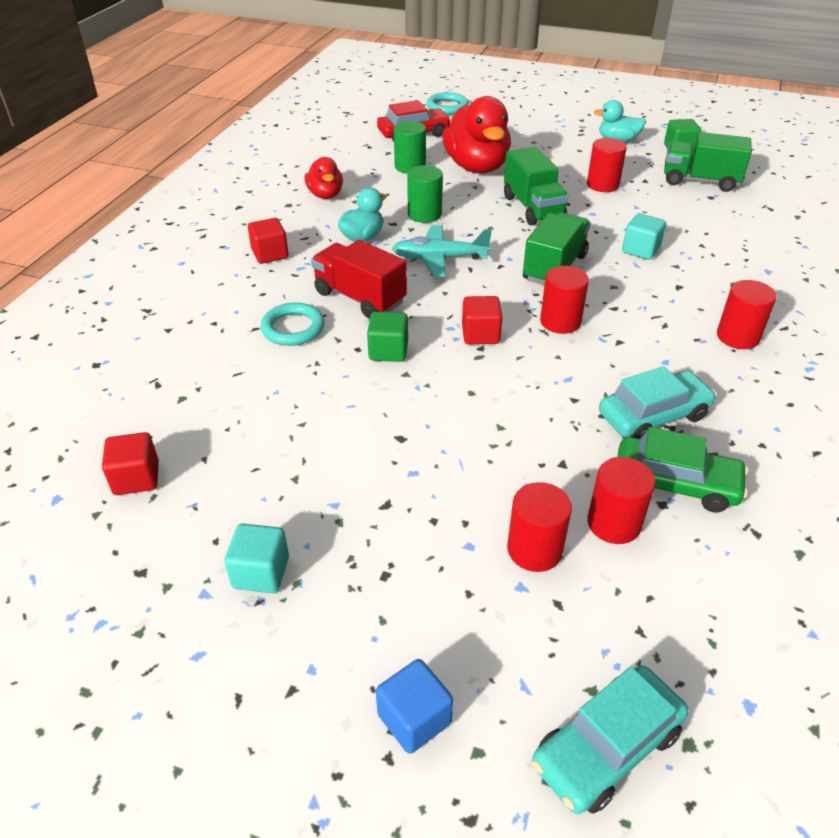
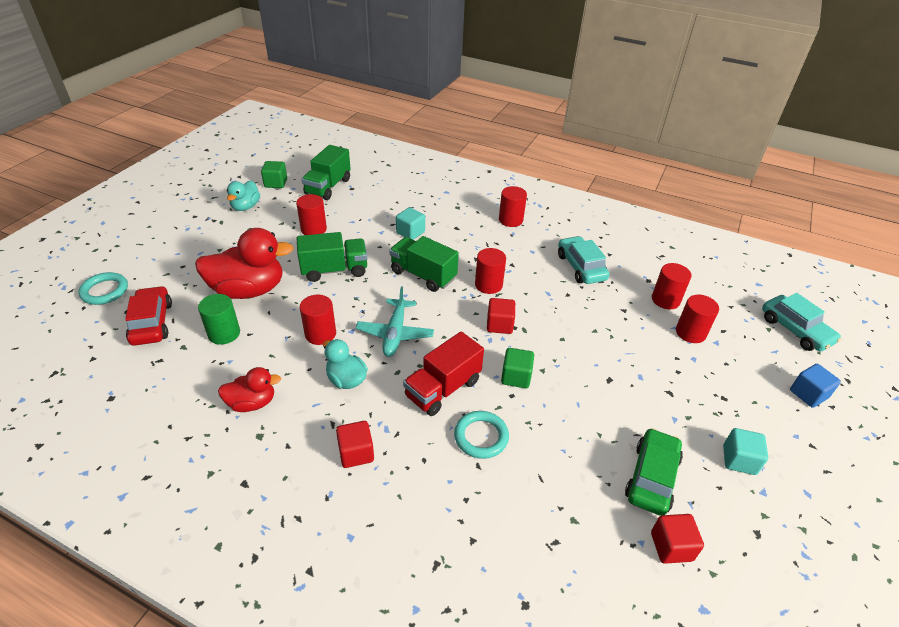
camera: 85 degrees left, 0 degrees up
green cylinder [407,165,443,223] -> red cylinder [300,294,336,345]
green car [617,427,748,513] -> green car moved to [625,428,683,516]

